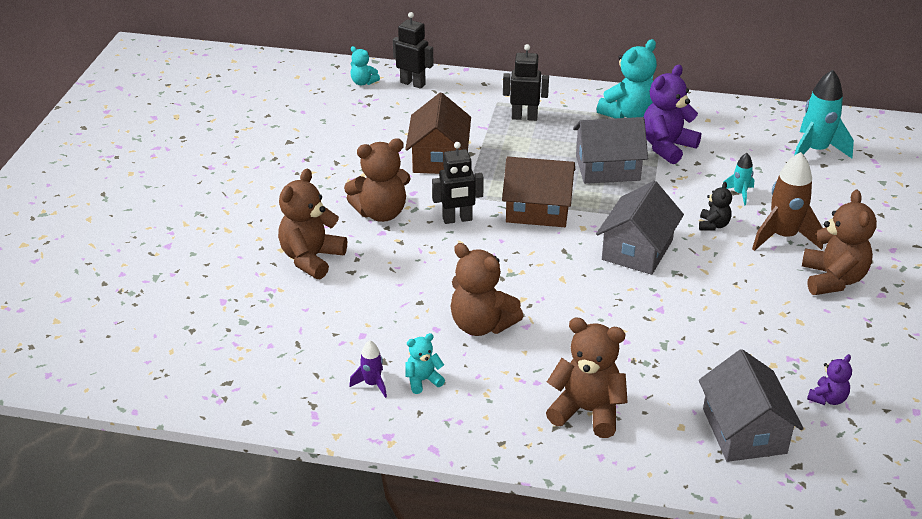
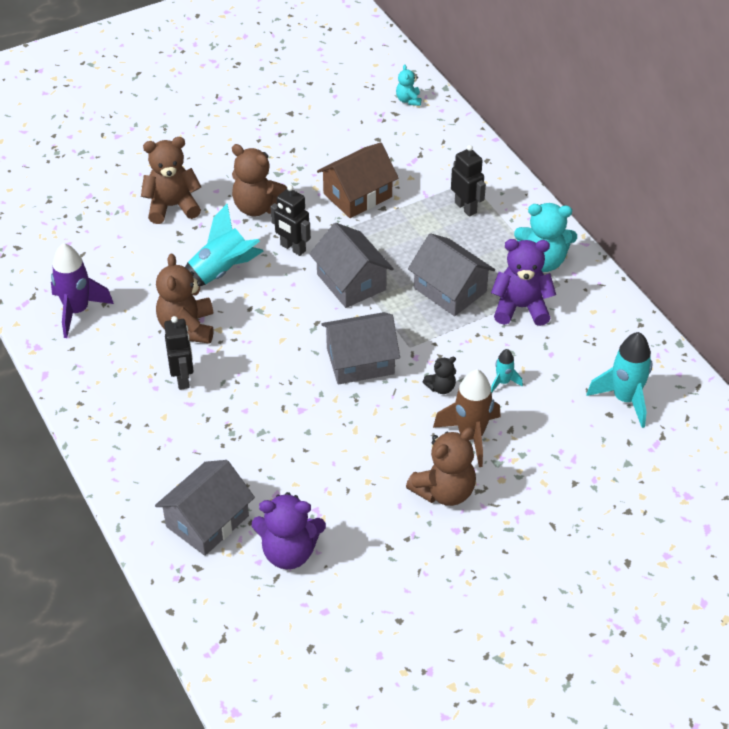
camera: 50 degrees right, 10 degrees up
purple rocket [349,340,387,398] -> purple rocket [51,243,114,338], size x1.97
black robot [393,12,433,89] -> black robot moved to [164,316,194,390]
turquoise teddy bear [405,333,445,394] -> none
brown house [502,157,575,227] -> grey house [310,223,394,308]
brown teddy bear [546,317,628,438] -> none
purple teddy bear [807,354,852,405] -> purple teddy bear [252,492,326,569], size x1.93
none -> turquoise rocket [185,204,263,286]

